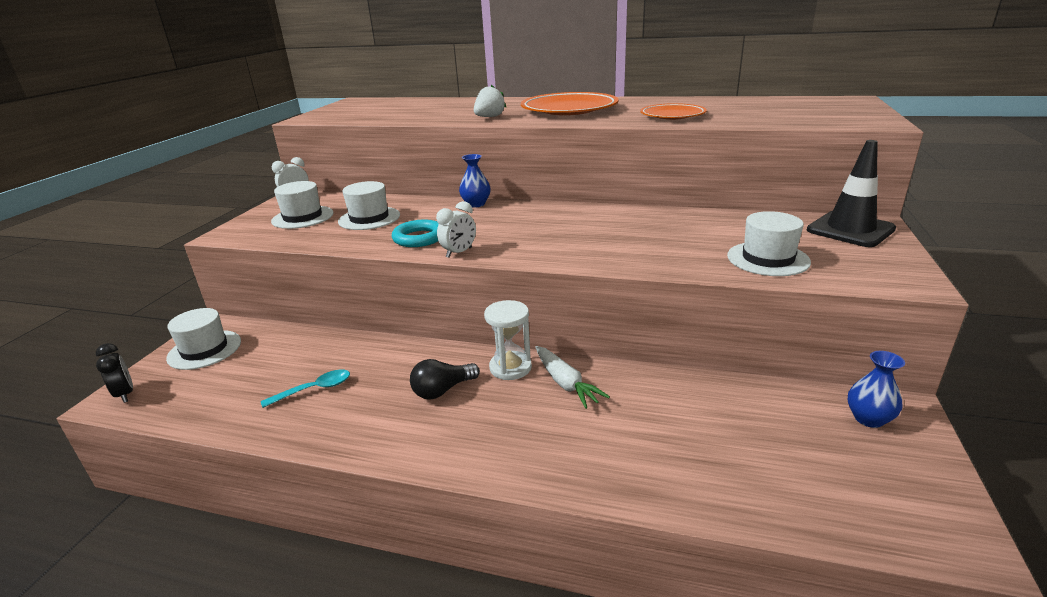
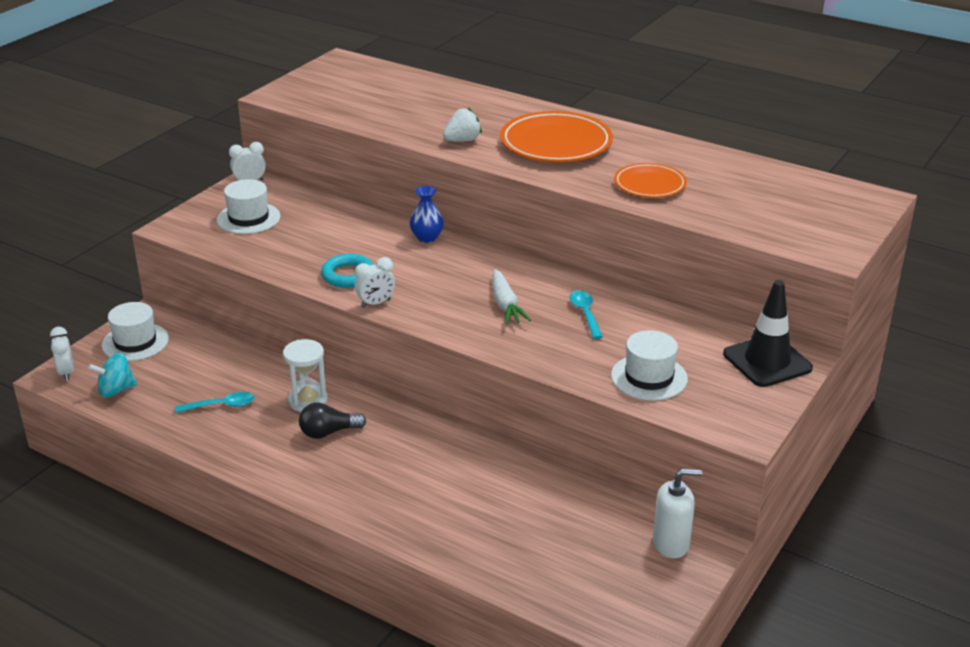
camera: 15 degrees right, 5 degrees up
black clock [96,343,133,403] -> white clock [50,327,74,381]
white hat [338,181,400,230] -> none
white hourglass [484,300,532,380] -> white hourglass moved to [283,339,328,412]
white carrot [535,346,610,409] -> white carrot moved to [493,269,531,325]
blue vase [848,351,905,428] -> white soap dispenser [653,469,703,558]
none -> turquoise spinning top [88,353,137,398]
none -> turquoise spoon [569,290,603,339]

